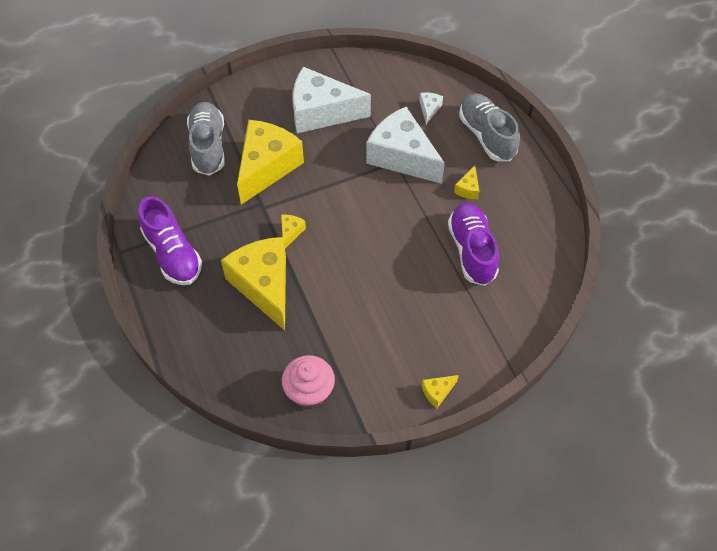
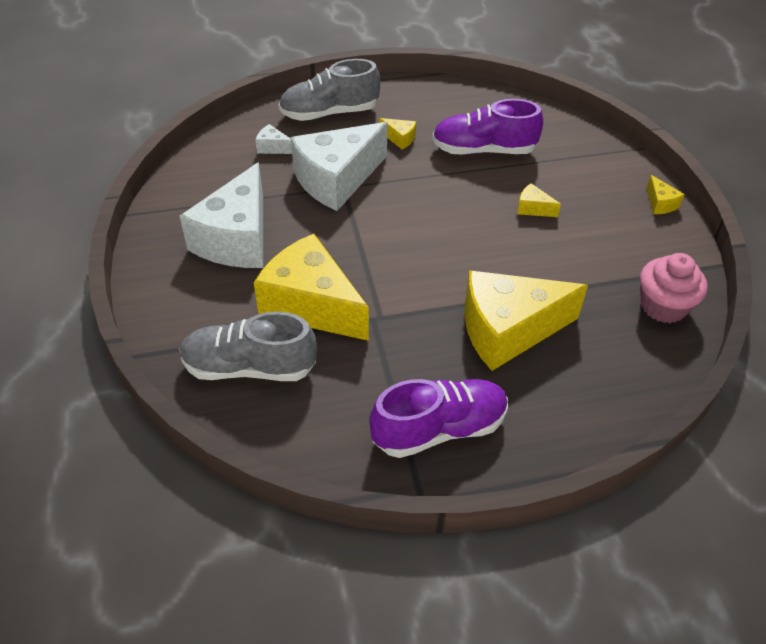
camera: 80 degrees left, 10 degrees down
yellow cheese [281,215,306,249] -> yellow cheese moved to [517,183,561,217]

